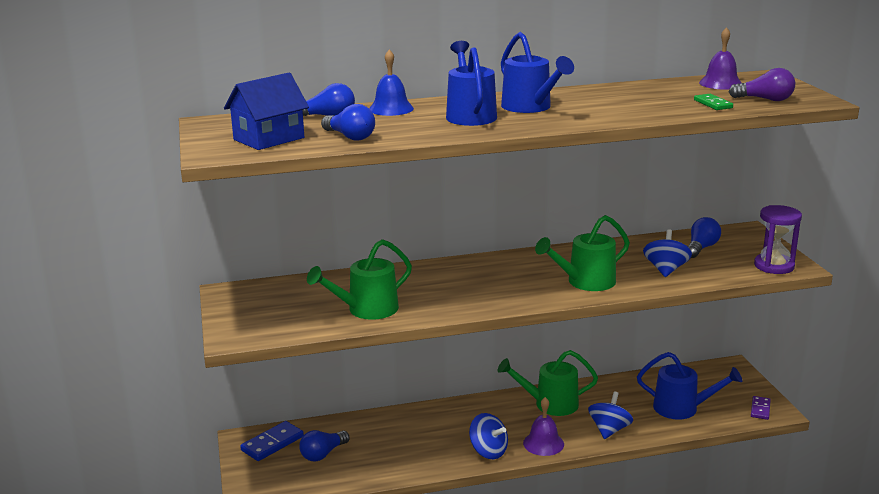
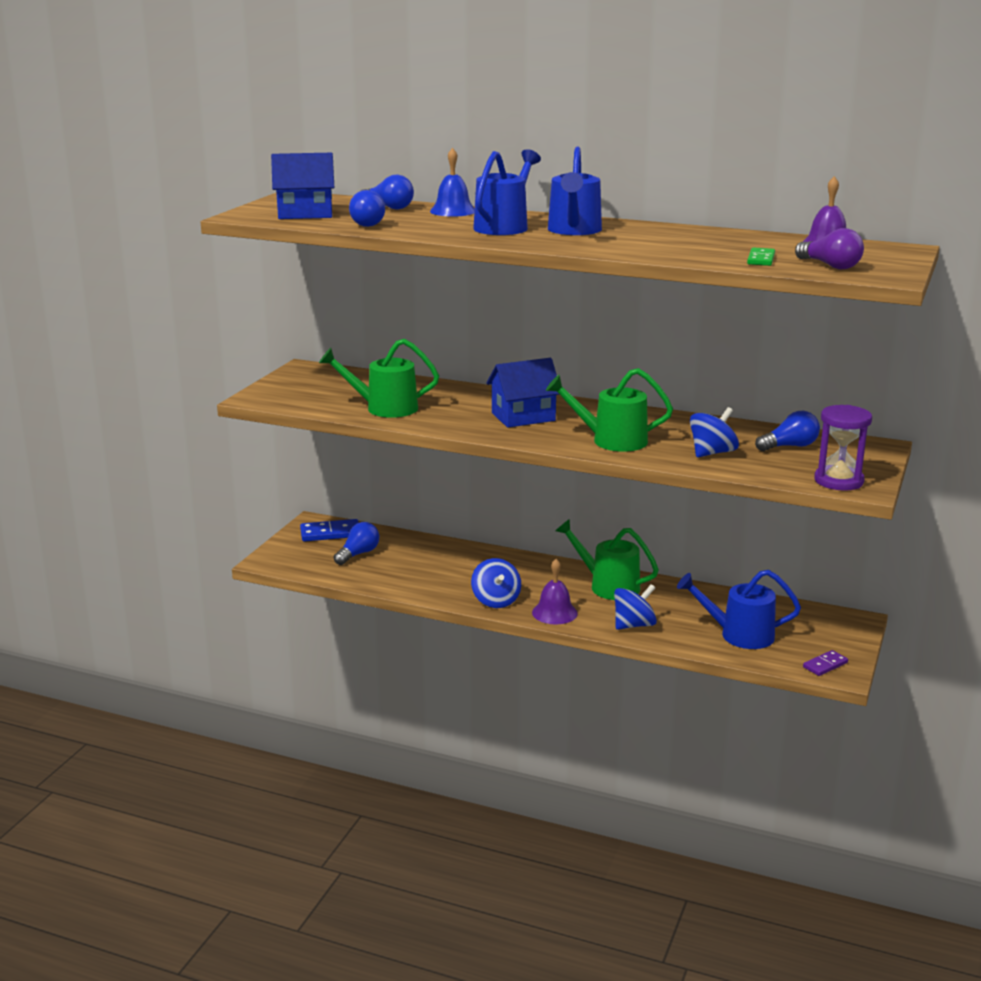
camera: 35 degrees right, 0 degrees up
blue light bulb [299,430,349,462] -> blue light bulb turned 135 degrees clockwise [334,522,379,565]
blue watering can [637,352,742,420] -> blue watering can turned 135 degrees clockwise [677,570,801,649]
none -> blue house [486,358,560,427]

